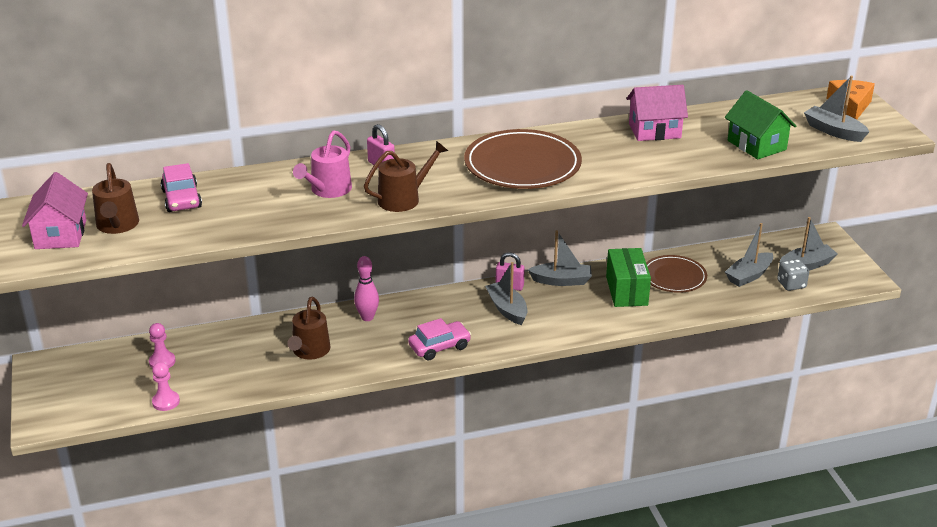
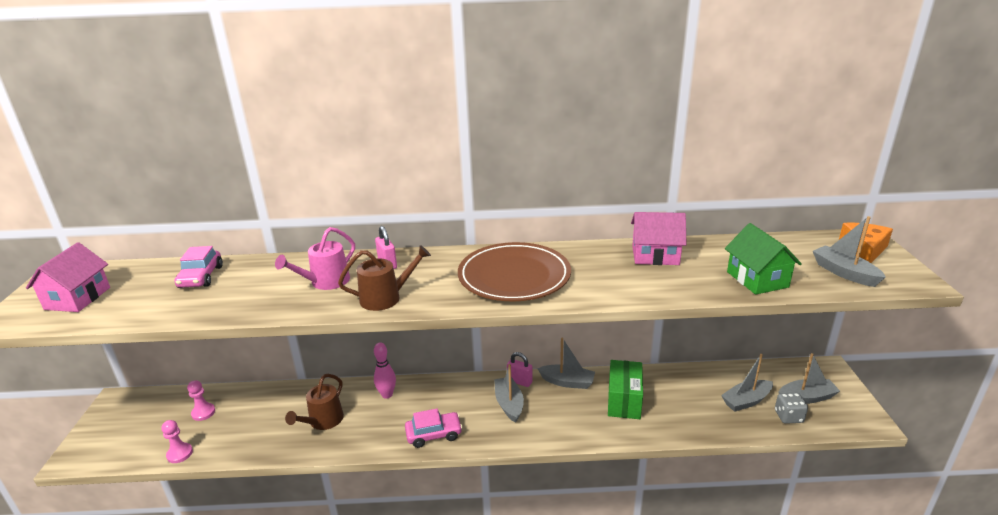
camera: 15 degrees right, 5 degrees down
brown watering can [92,163,139,234] -> none
brown plate [646,255,707,293] -> none

